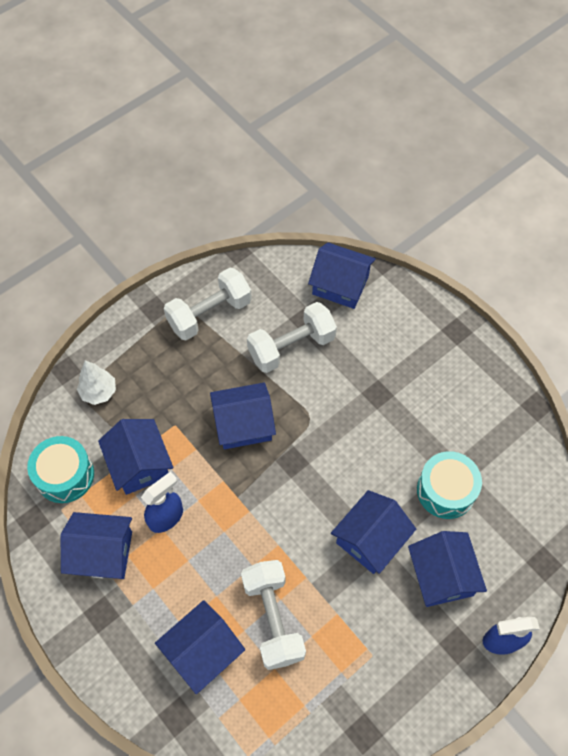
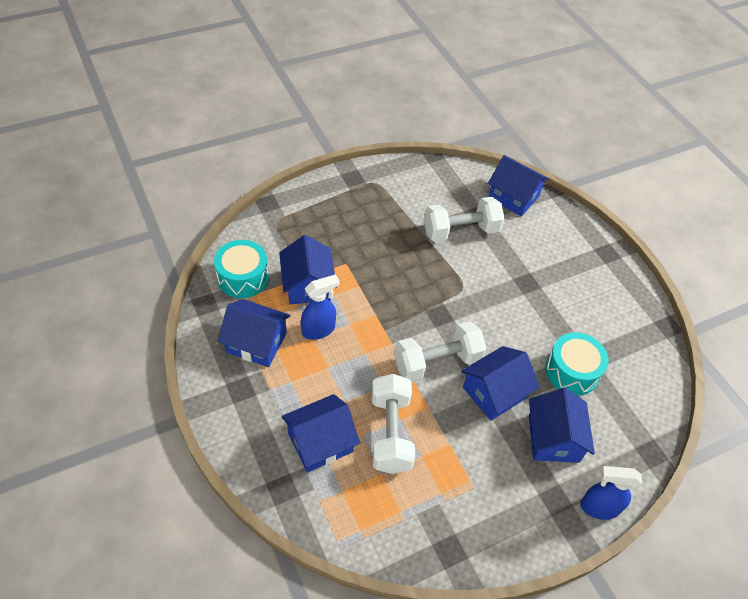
camera: 10 degrees right, 10 degrees down
white tree [77,360,116,405] -> none
white dumbbell [164,268,252,341] -> white dumbbell moved to [394,322,486,382]
blue house [210,383,276,449] -> none

